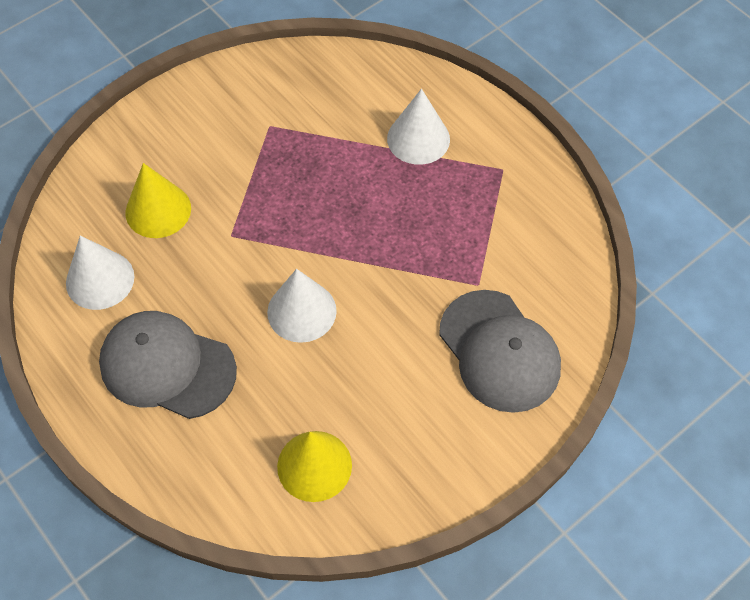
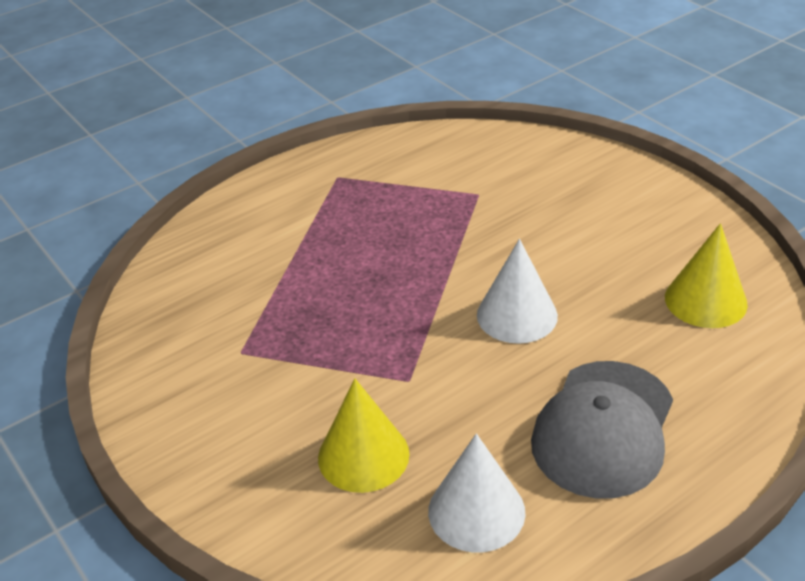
camera: 85 degrees left, 20 degrees down
white cone [387,89,450,165] -> none
grey cap [439,290,561,413] -> none

